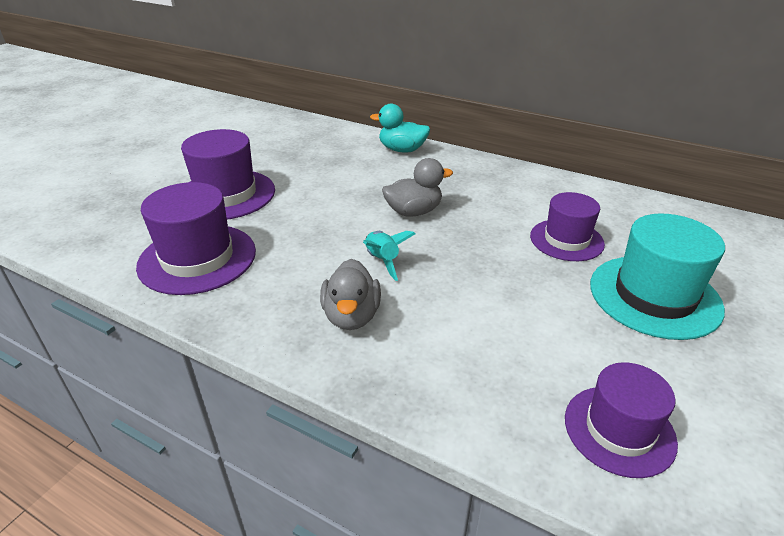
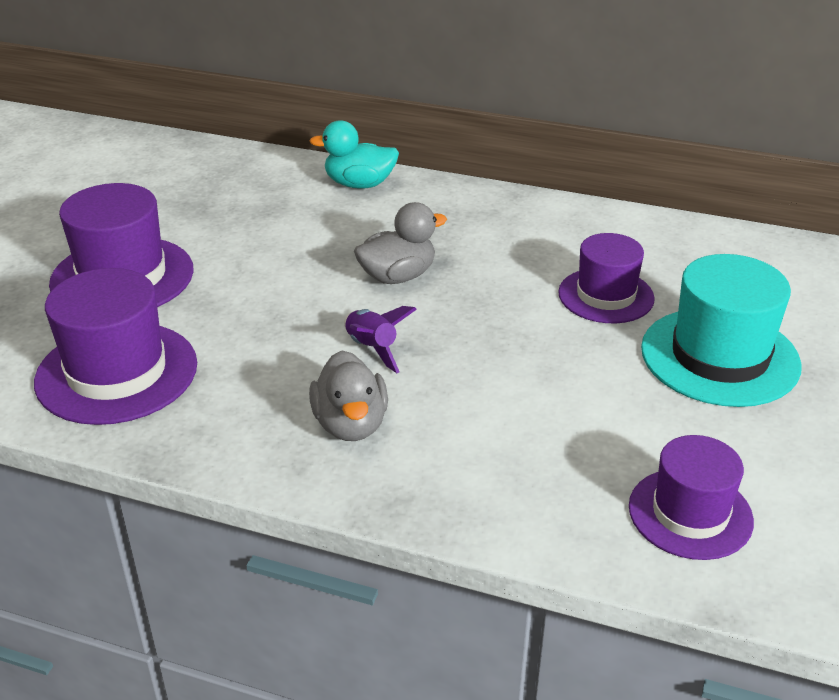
camera: 10 degrees left, 0 degrees up
turquoise rocket [363,231,415,281] -> purple rocket [344,306,417,373]

